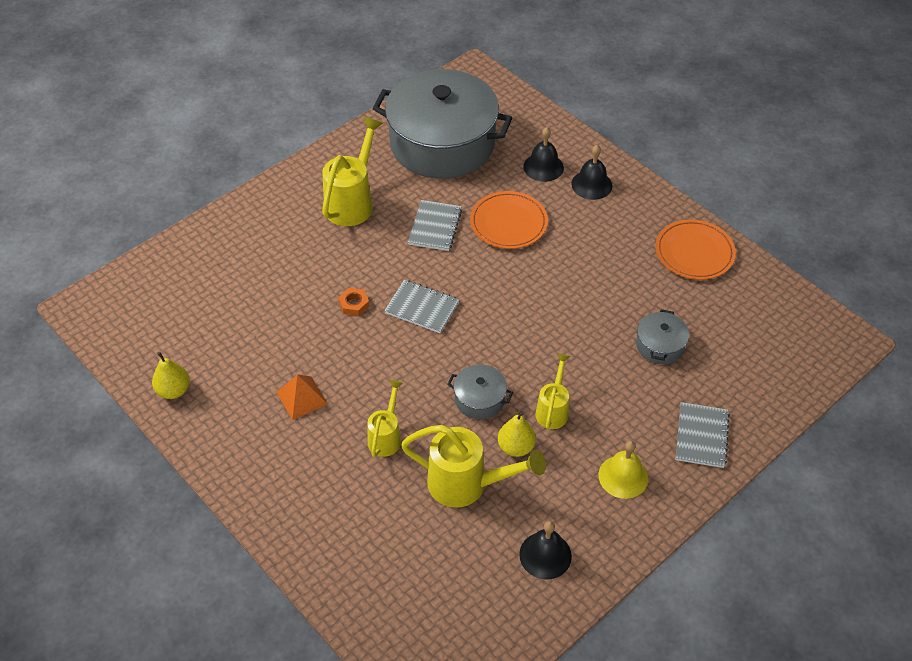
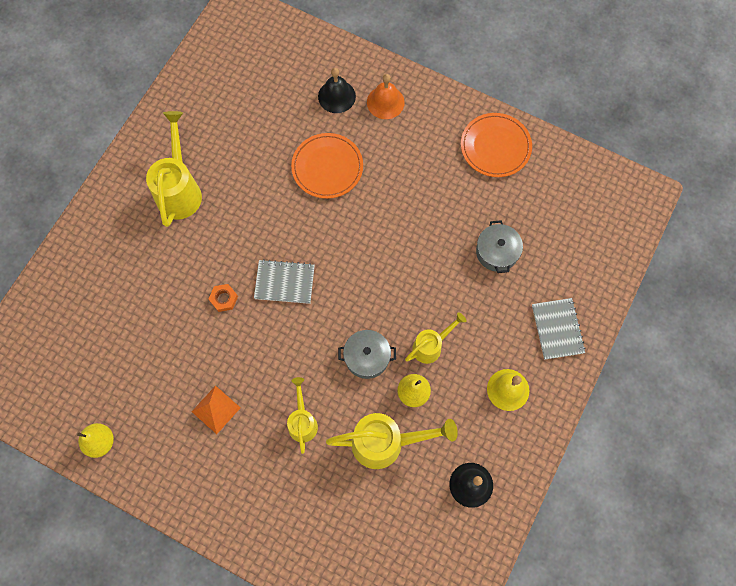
camera: 20 degrees left, 20 degrees up
grey pot [372,69,512,179] -> none
grey notebook [408,200,462,251] -> none
yellow watering can [535,354,570,429] -> yellow watering can turned 60 degrees clockwise [405,312,466,364]
black bell [571,145,612,200] -> orange bell [367,74,405,119]

